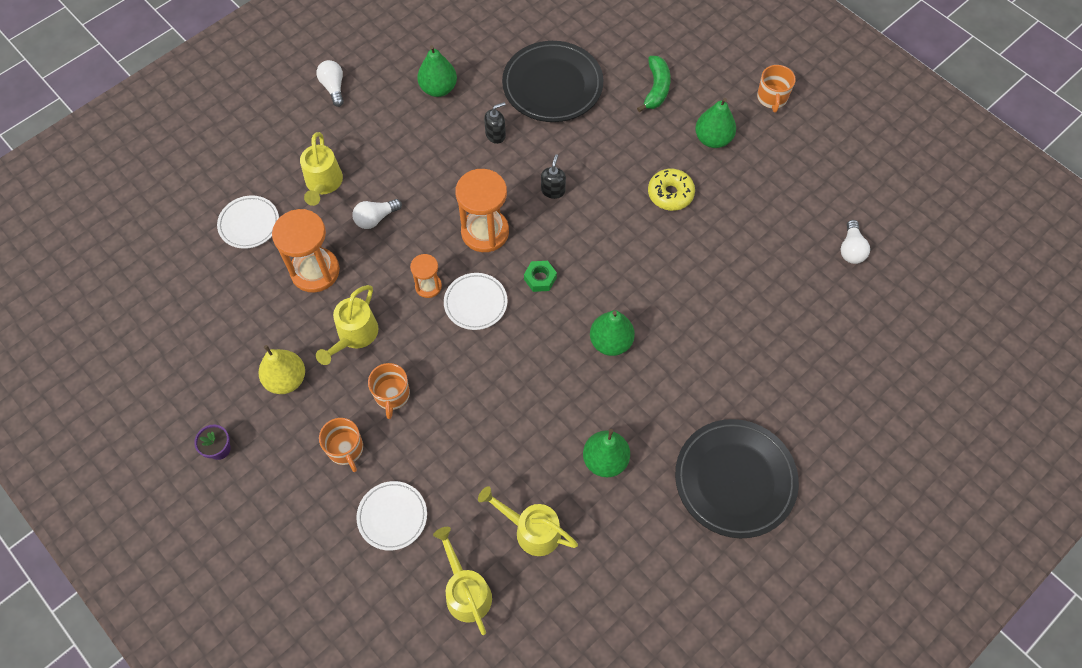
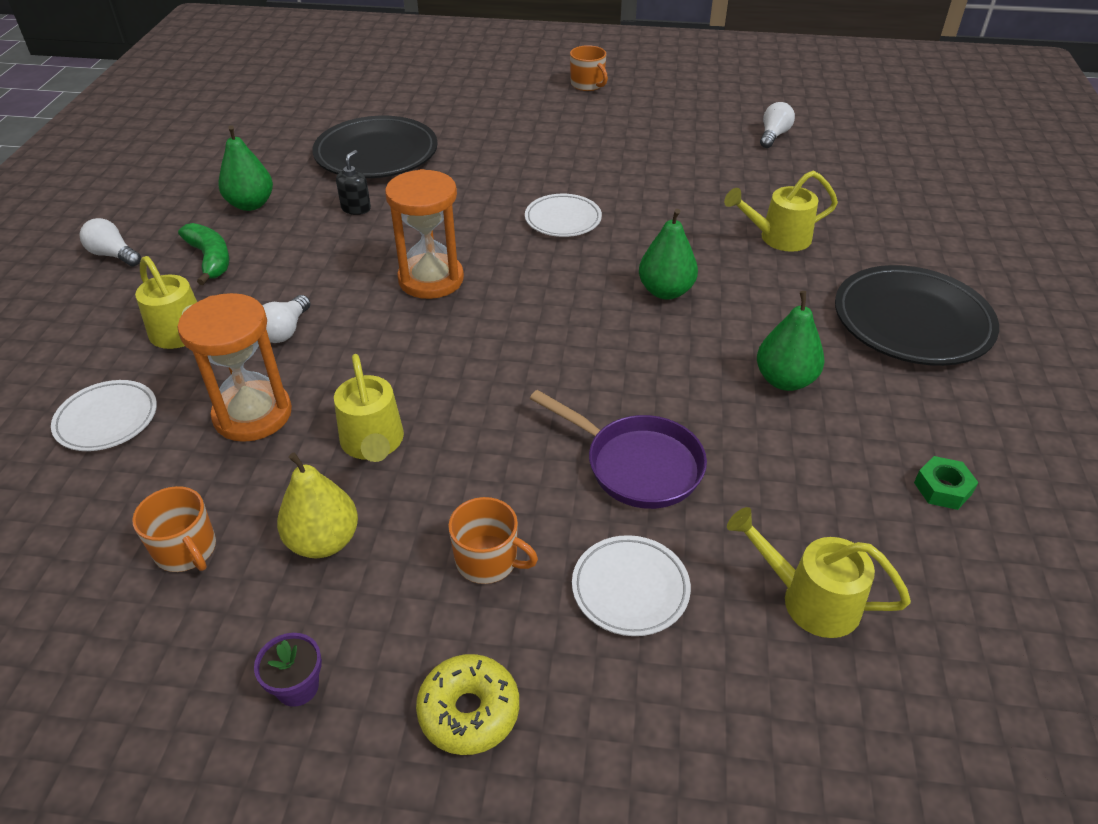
camera: 40 degrees left, 20 degrees down
orange mug [368,363,410,419] -> orange mug moved to [132,486,216,572]
orange hourglass [410,254,442,298] -> none
white plate [444,273,508,330] -> white plate moved to [525,194,602,237]
yellow watering can [478,486,578,556] -> yellow watering can moved to [724,171,838,252]
green nut [524,261,557,292] -> green nut moved to [914,456,978,510]
black soap dispenser [541,154,566,199] -> none
green banana [637,56,671,112] -> green banana moved to [178,223,230,285]
yellow donut [648,169,695,211] -> yellow donut moved to [416,654,519,755]
green pear [695,98,736,148] -> none
white light bulb [841,220,870,264] -> white light bulb turned 120 degrees counterclockwise [760,102,795,148]
none -> purple pan [530,390,707,509]

